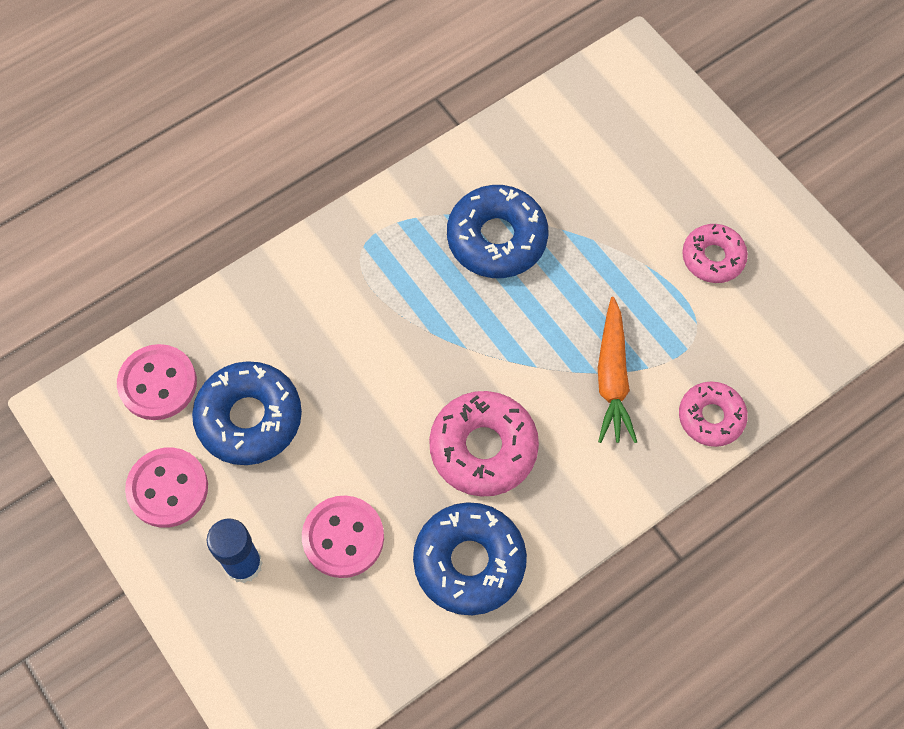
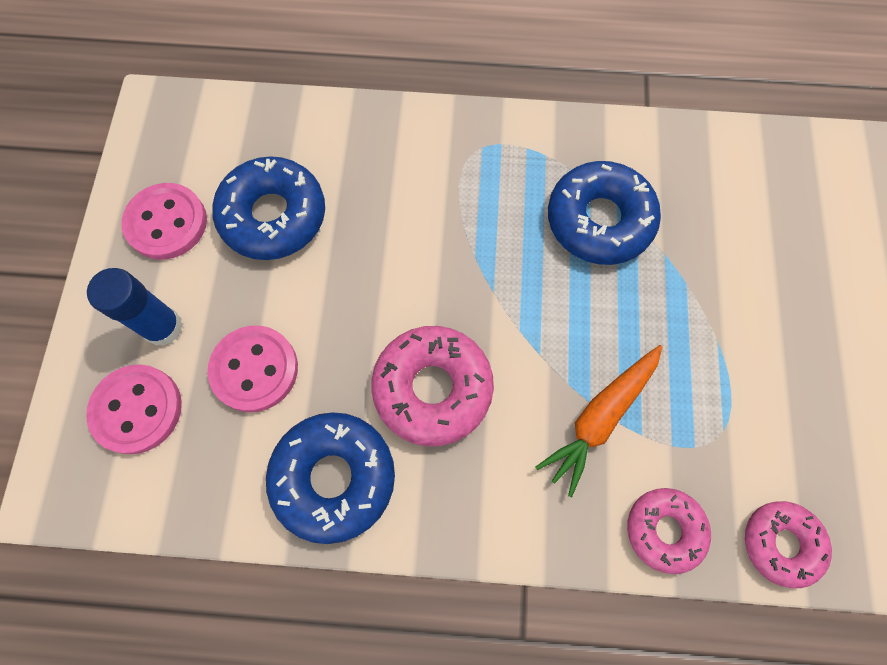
camera: 40 degrees right, 5 degrees up
pink button [117,344,197,420] -> pink button moved to [86,364,182,454]
pink donut [682,224,748,283] -> pink donut moved to [745,501,832,588]

